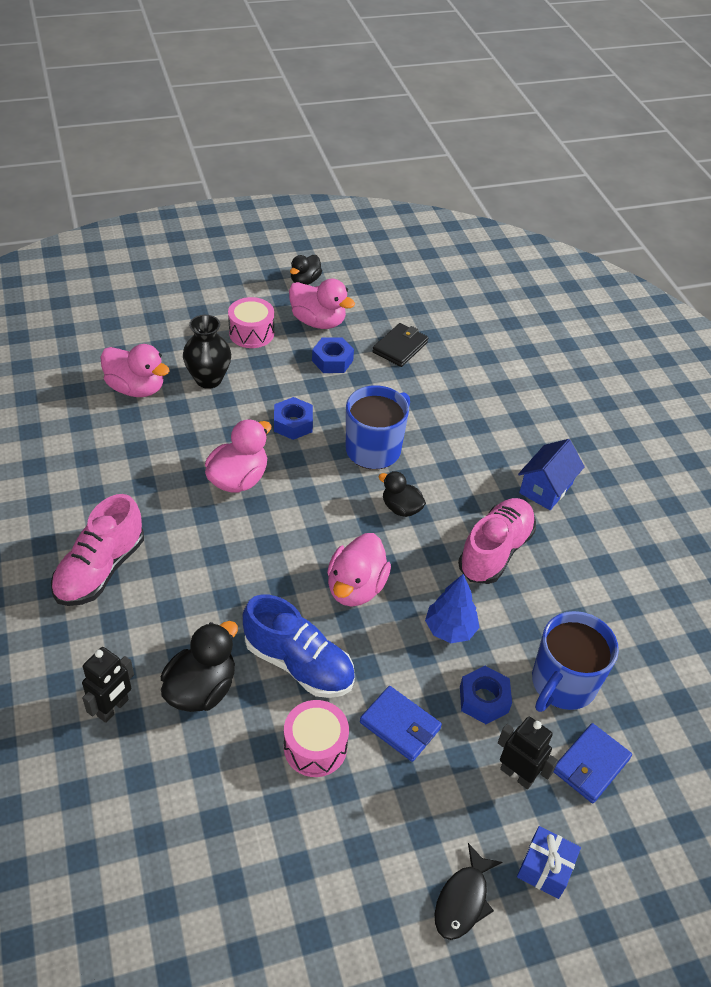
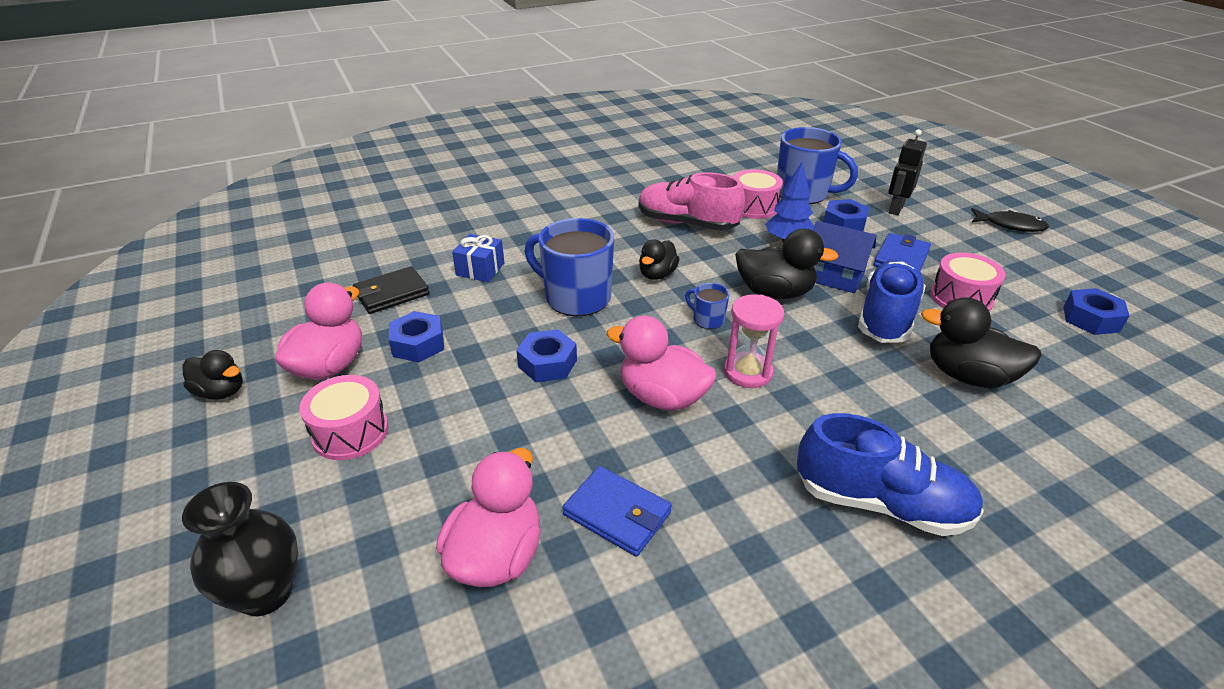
camera: 95 degrees left, 10 degrees down
pink shoe [51,494,144,606] -> blue shoe [797,413,984,536]
black robot [82,647,134,723] -> none
black vase [183,315,231,389] -> black vase moved to [182,482,298,616]
pink duck [327,533,391,607] -> black duck [735,228,839,299]
black wallet [373,323,428,367] -> black wallet turned 60 degrees counterclockwise [353,266,429,314]
blue gift [517,826,581,899] -> blue gift moved to [452,234,504,282]
blue house [518,439,585,510] -> blue house moved to [813,221,876,293]
blue wallet [553,723,632,803] -> blue wallet moved to [563,466,672,556]
none -> blue mug [685,283,729,329]
none -> pink hourglass [724,294,784,388]
none -> pink drum [733,169,783,219]
none -> blue nut [1063,288,1130,335]

